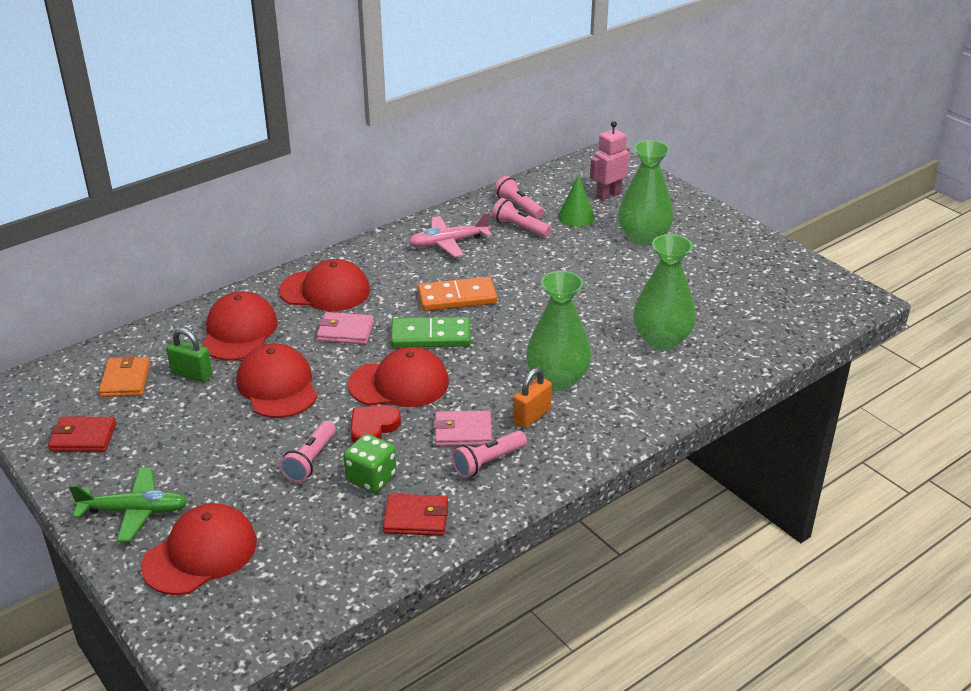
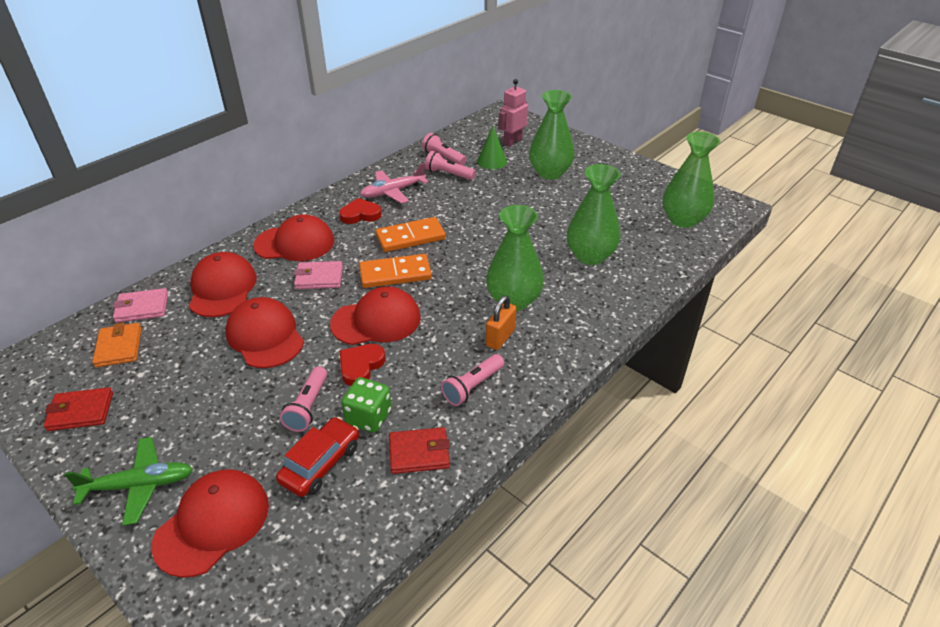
camera: 10 degrees left, 5 degrees up
green padlock [166,328,212,382] -> none
green domino [391,317,471,348] -> orange domino [359,254,432,288]
pink wallet [434,410,492,446] -> pink wallet moved to [113,288,168,323]
none -> red car [276,417,359,497]
none -> red heart [339,198,382,224]
none -> green vase [663,132,720,228]

